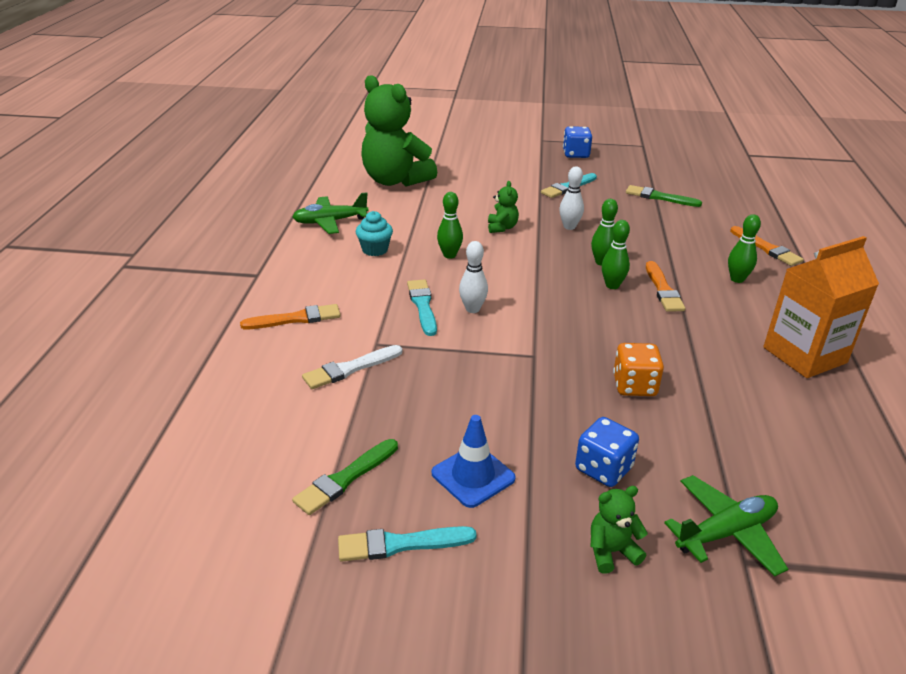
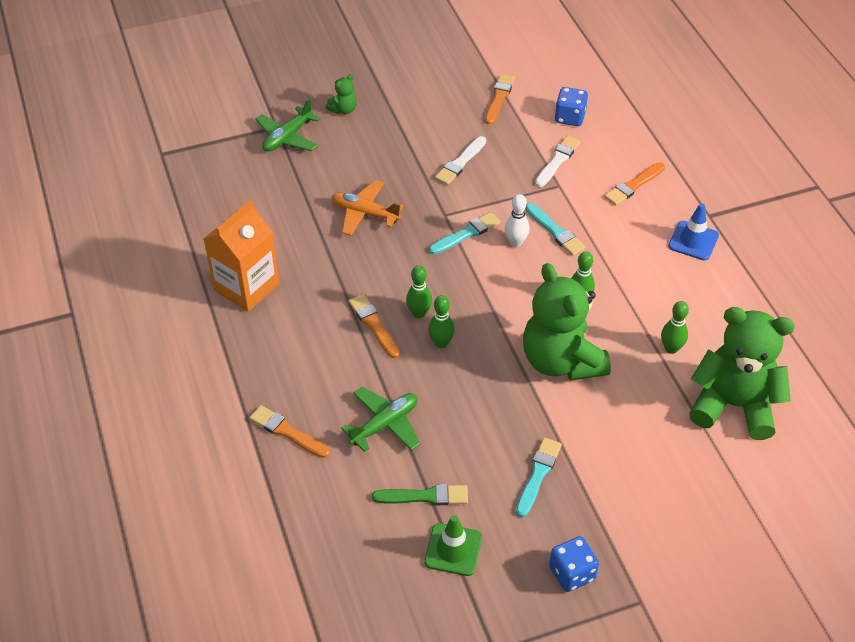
camera: 155 degrees right, 15 degrees up
green brush [292,439,398,515] -> orange brush [485,74,515,125]
green plane [293,192,369,234] -> green plane moved to [341,387,420,452]
turquoise brush [338,526,477,562] -> turquoise brush moved to [429,212,501,254]
turquoise cupcake [356,211,393,256] -> none
blue traffic cone [432,415,516,508] -> blue traffic cone moved to [668,203,719,260]
green teddy bear [488,181,519,233] -> green teddy bear [523,263,611,381], size x2.43
white bowling pin [559,166,584,230] -> none
blue dice [575,417,639,487] -> blue dice moved to [555,87,588,126]
orange dice [613,343,664,396] -> orange plane [332,180,404,236]
green bowling pin [728,214,761,283] -> green bowling pin moved to [661,301,689,354]
none -> green traffic cone [424,515,482,576]
none -> white brush [435,136,486,185]

